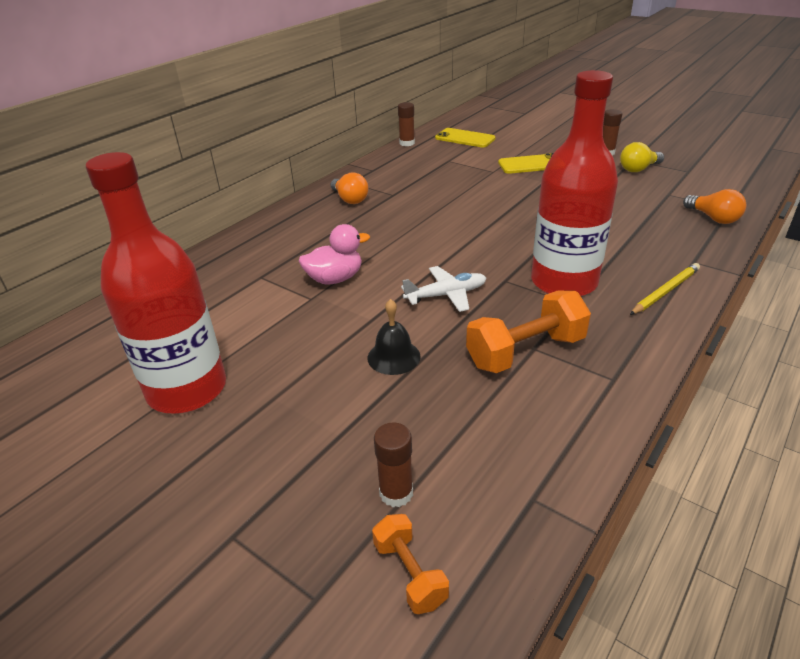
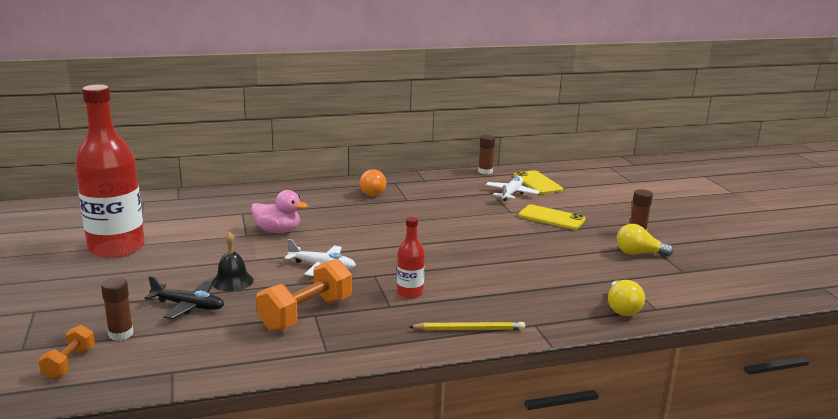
camera: 35 degrees right, 15 degrees down
orange dumbbell [466,291,591,373] -> orange dumbbell turned 60 degrees counterclockwise [256,259,352,331]
red bottle [531,70,618,296] -> red bottle [397,217,425,299], size x0.45
orange light bulb [683,189,746,224] -> yellow light bulb [608,280,645,316]
none -> black plane [144,276,224,319]
none -> white plane [486,176,540,201]

